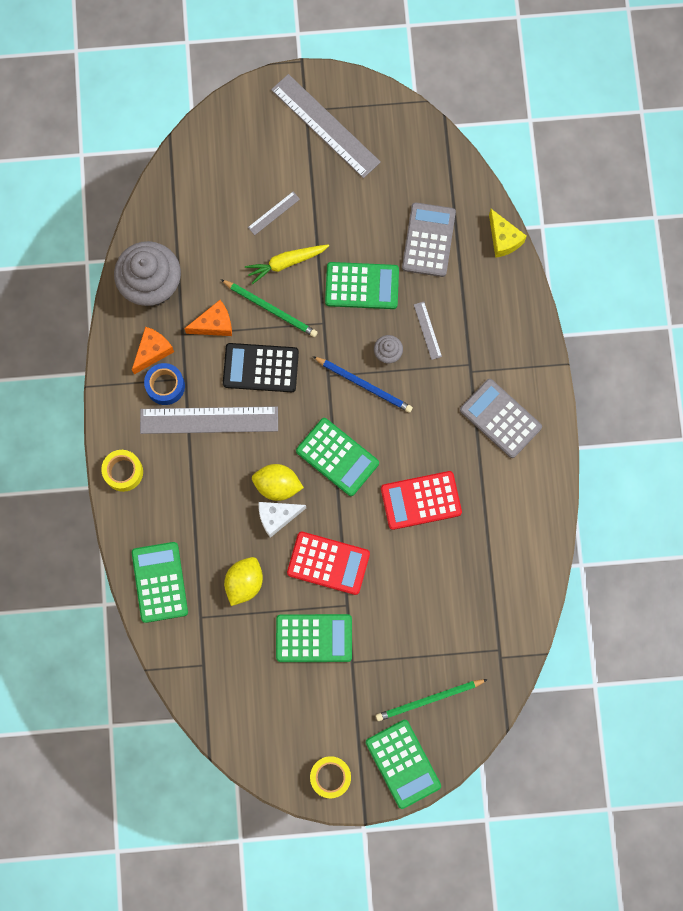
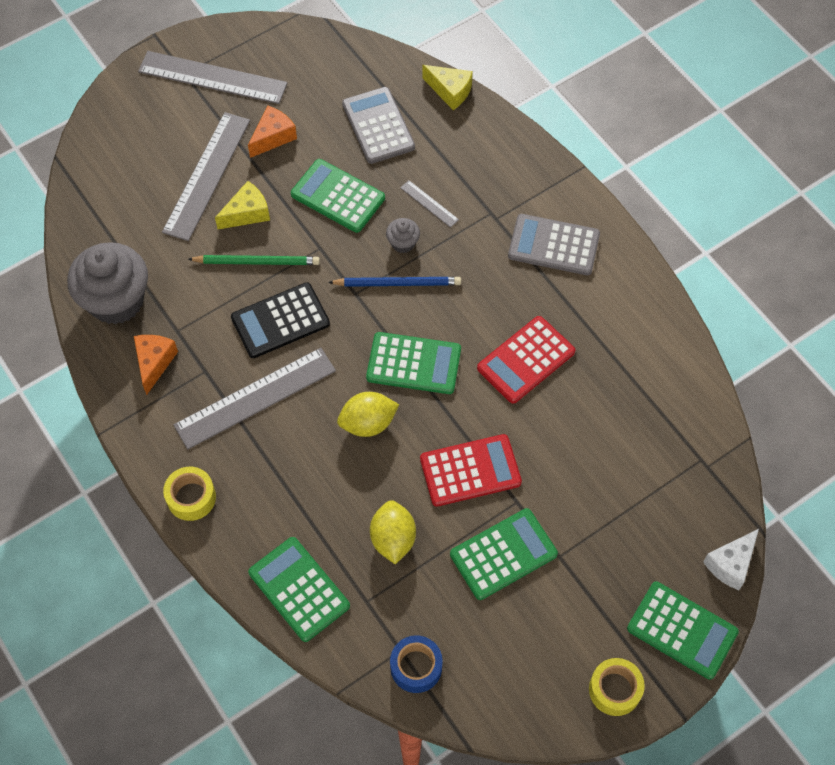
camera: 30 degrees left, 15 degrees down
blue tape [144,363,185,405] -> blue tape moved to [390,635,443,693]
orange cheese [184,300,232,336] -> orange cheese moved to [248,106,297,158]
yellow carrot [245,244,329,284] -> yellow cheese [215,181,270,229]
grey ruler [248,192,300,235] -> grey ruler [162,112,250,241], size x2.27
white cheese [259,502,306,538] -> white cheese moved to [703,529,759,590]
green calculator [325,262,399,309] -> green calculator turned 120 degrees counterclockwise [291,159,385,233]
green pencil [376,679,488,721] -> none

